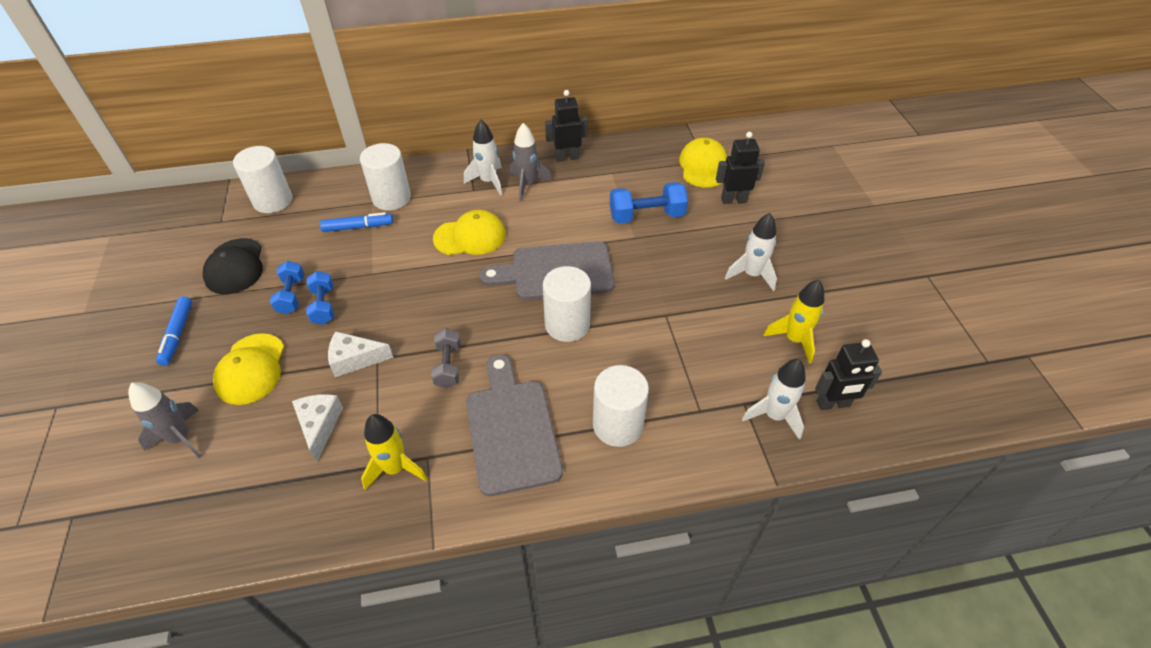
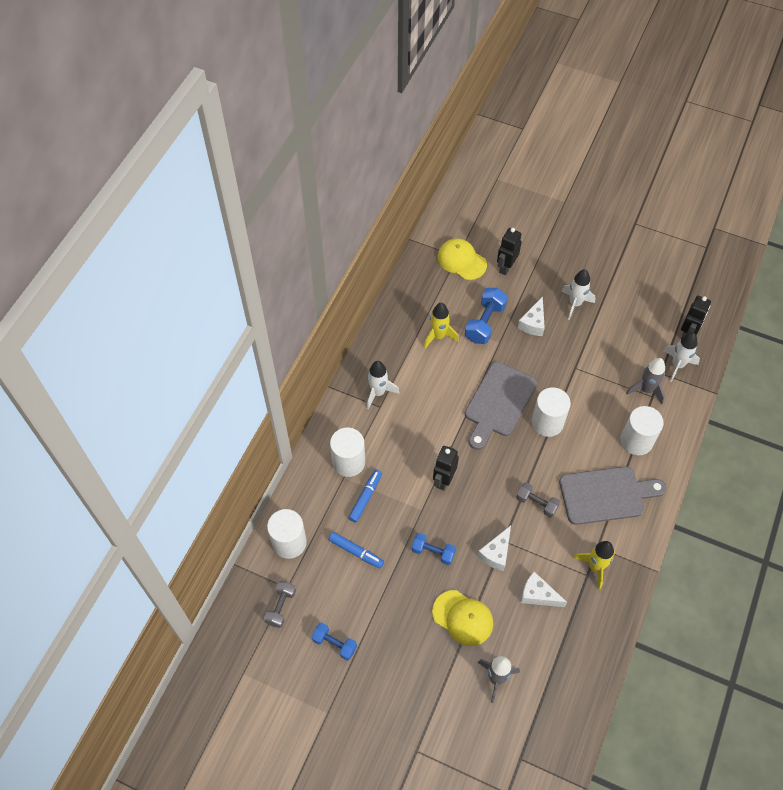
camera: 55 degrees left, 10 degrees up
blue marker [156,296,192,366] -> blue marker moved to [329,532,384,568]
black cap [203,238,263,294] -> none
blue dumbbell [270,261,304,314] -> blue dumbbell moved to [311,623,357,660]
yellow cap [433,210,506,255] -> none
grey cutting board [466,355,563,496] -> grey cutting board turned 150 degrees clockwise [559,466,667,525]
grey rocket [510,123,552,202] -> grey rocket moved to [626,358,665,404]
black robot [545,90,588,162] -> black robot moved to [433,446,459,491]
yellow rocket [763,280,824,364] -> yellow rocket moved to [424,303,459,349]
none -> grey dumbbell [264,581,296,628]
none -> white cheese [518,297,545,336]

